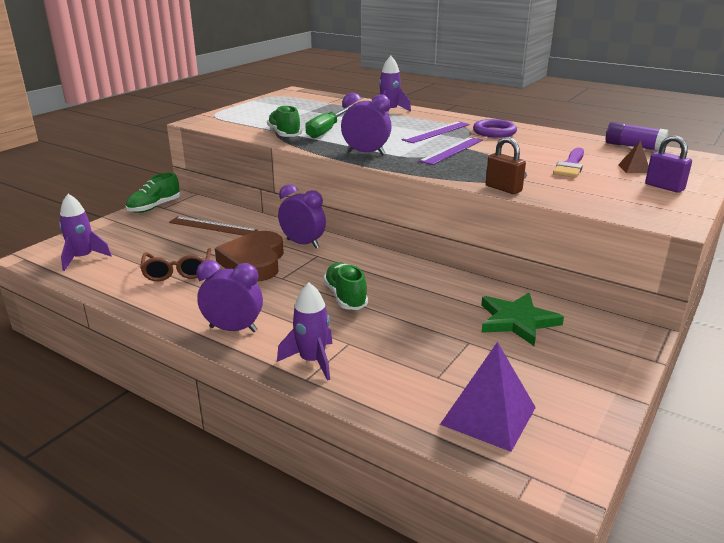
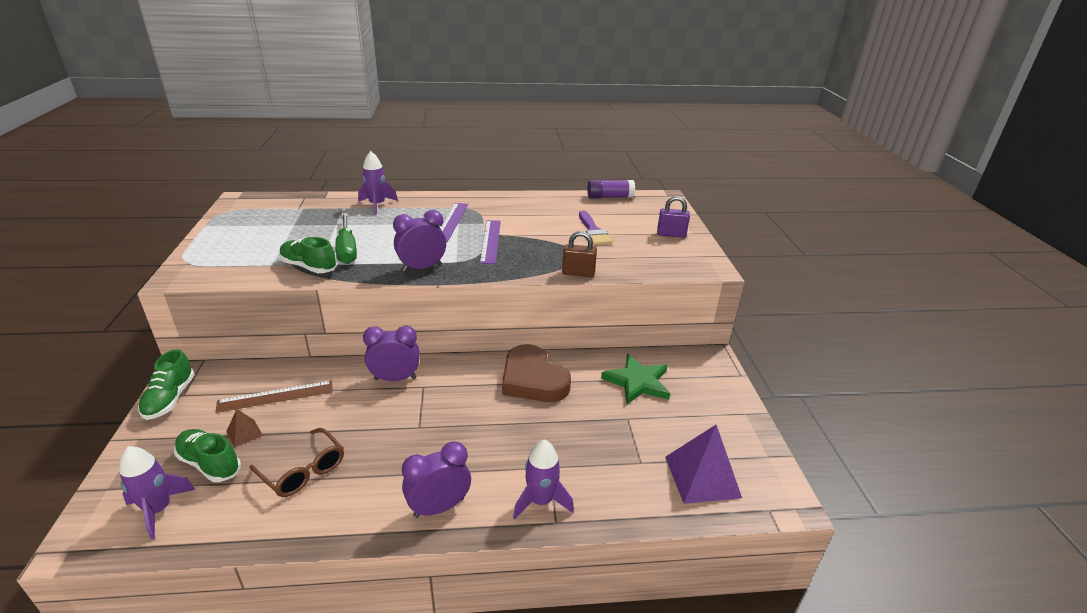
camera: 40 degrees left, 5 degrees up
brown heart [215,231,284,282] -> brown heart moved to [502,344,571,402]
green shoe [323,262,368,310] -> green shoe moved to [174,429,241,482]
purple ring [473,119,517,138] -> none
brown pyramid [618,140,649,173] -> brown pyramid moved to [226,409,263,448]

